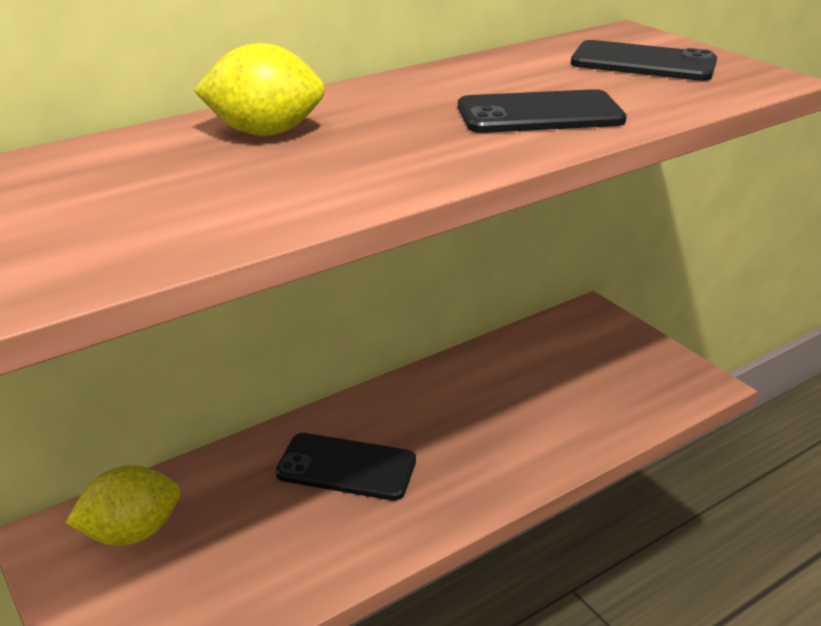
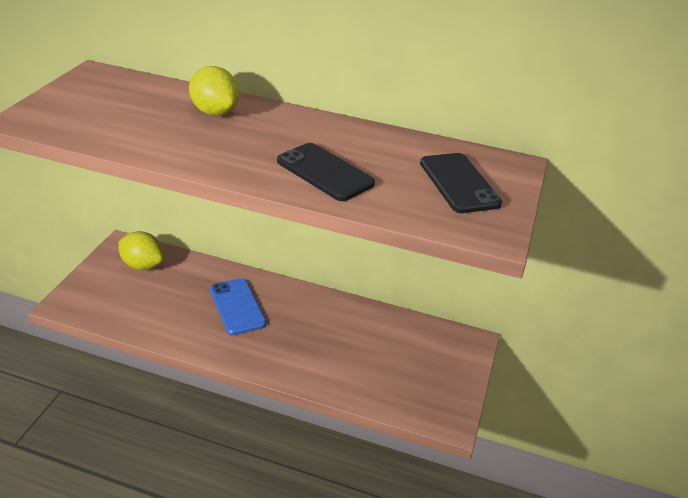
camera: 50 degrees right, 5 degrees up
black phone [275,433,416,501] -> blue phone [210,278,266,335]

